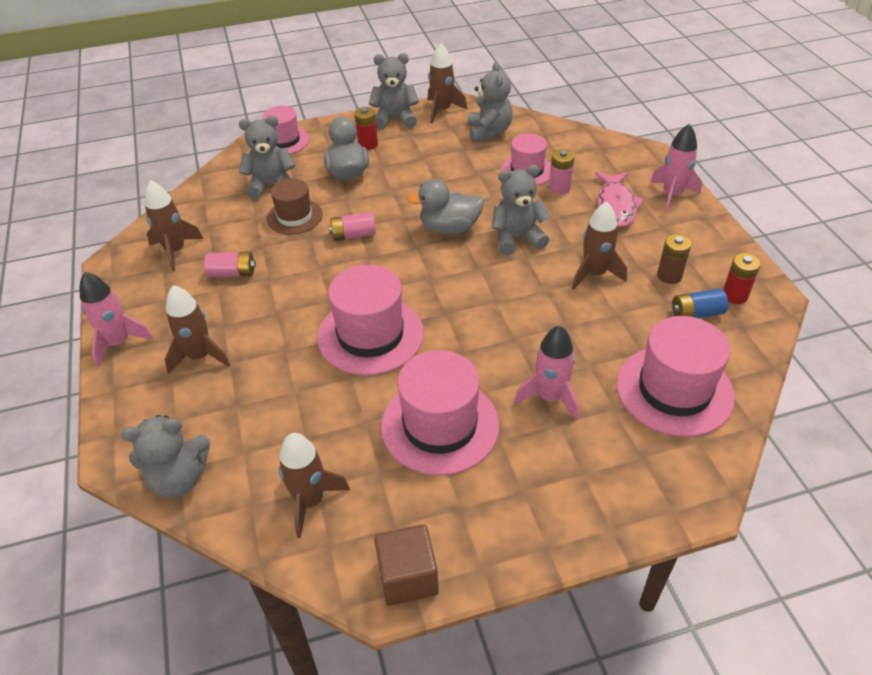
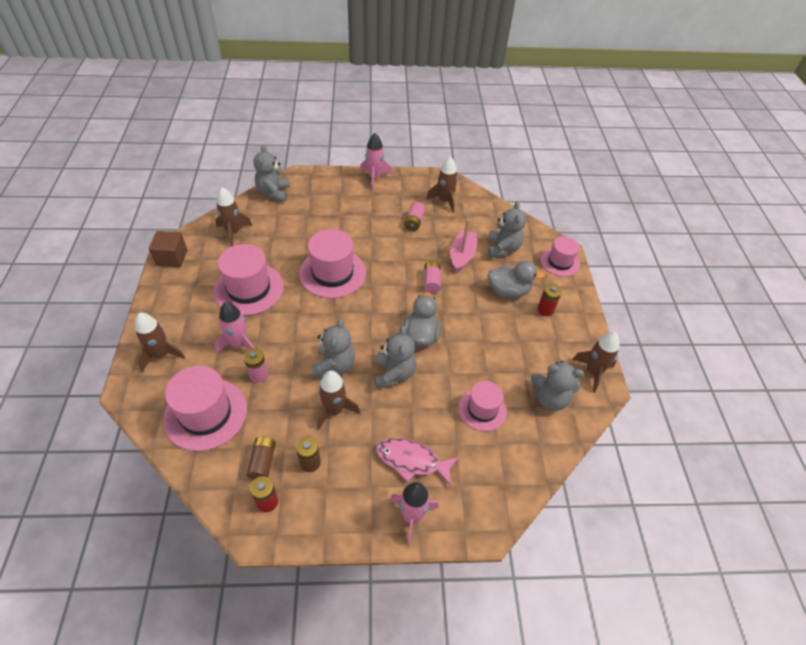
camera: 100 degrees right, 5 degrees up
brown rocket [164,285,230,374] -> brown rocket moved to [135,313,185,372]
brown hat [267,178,323,235] -> pink boat [450,219,478,273]
grey teddy bear [369,53,419,130] -> grey teddy bear moved to [312,318,355,377]
pink battery [549,149,575,195] -> pink battery moved to [243,348,268,383]
blue battery [672,288,728,318] -> brown battery [247,437,276,480]

